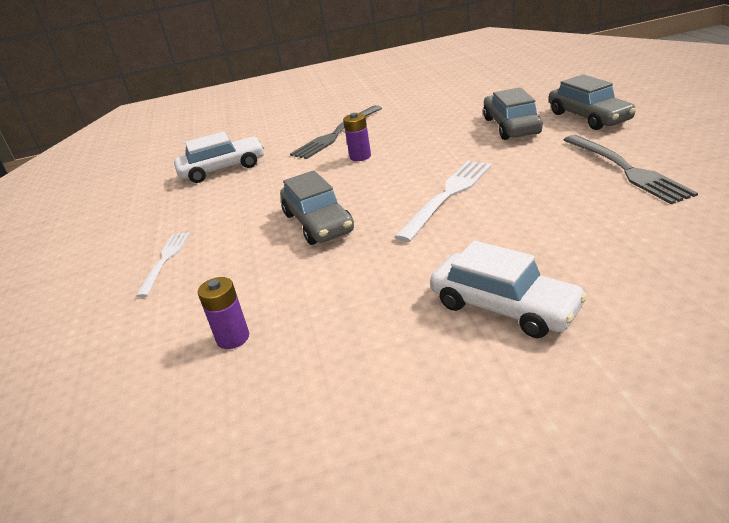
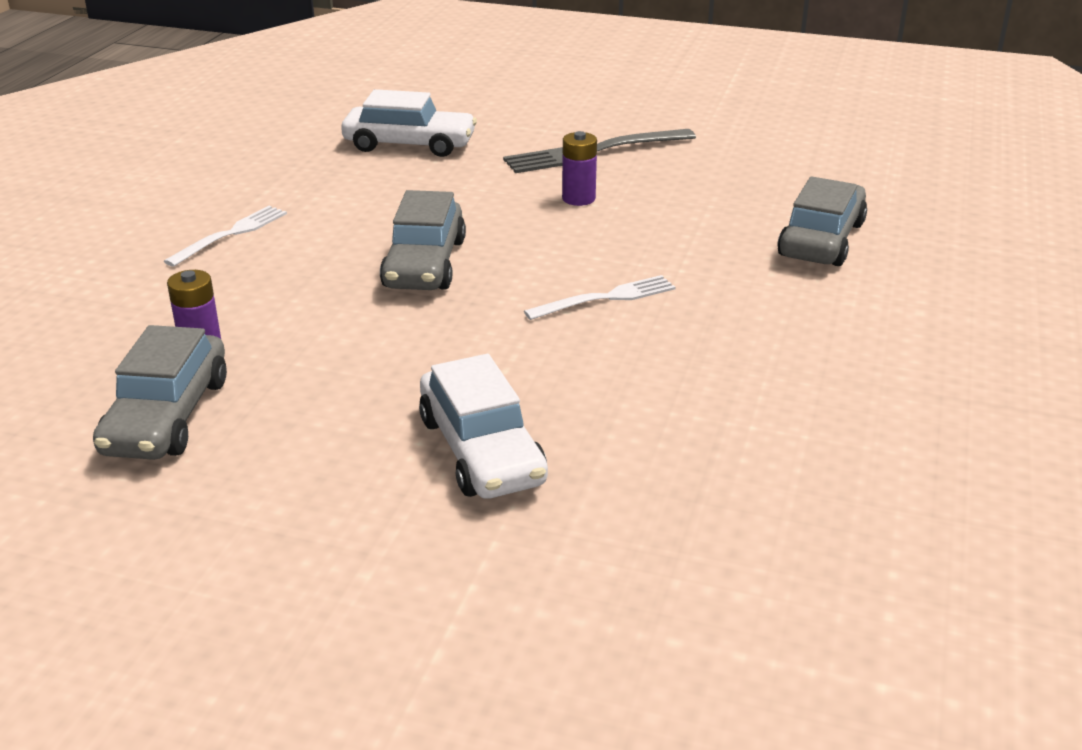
camera: 25 degrees right, 0 degrees up
white fork [395,161,492,242] -> white fork [524,275,676,320], size x0.64
grey car [549,74,636,130] -> grey car moved to [93,325,227,460]
grey fork [564,135,698,204] -> none

